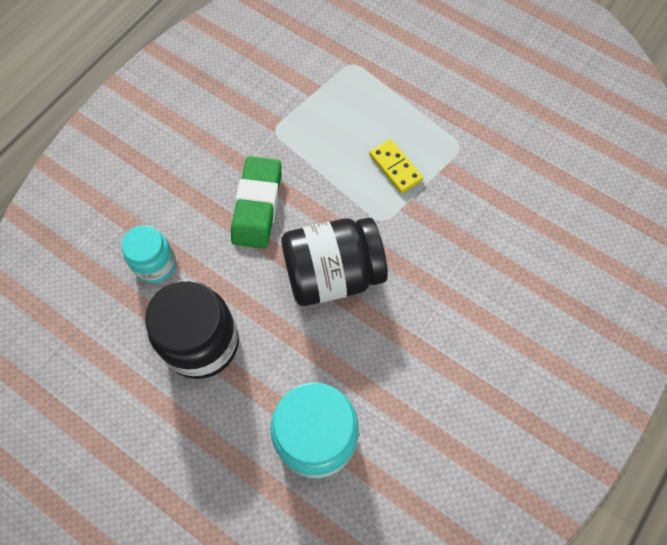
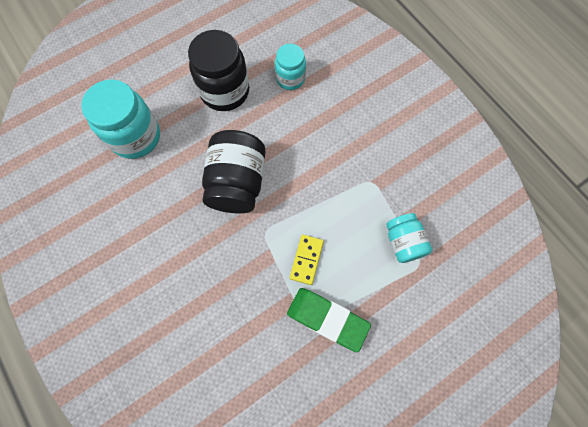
camera: 110 degrees right, 5 degrees up
green eraser [231,156,282,249] -> green eraser moved to [287,288,371,352]
yellow domino [369,139,423,193] -> yellow domino turned 60 degrees counterclockwise [290,235,324,285]
none -> turquoise jar [386,213,432,263]

